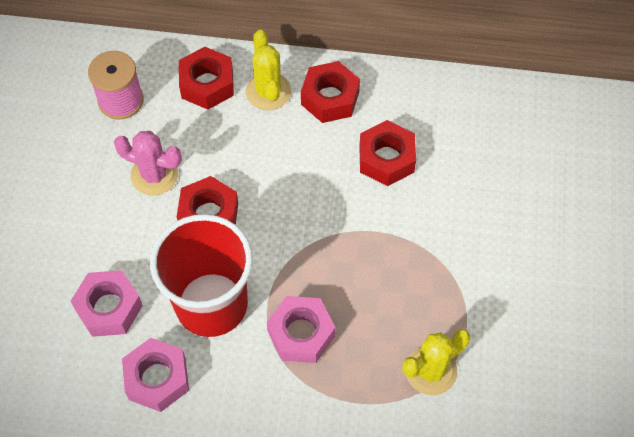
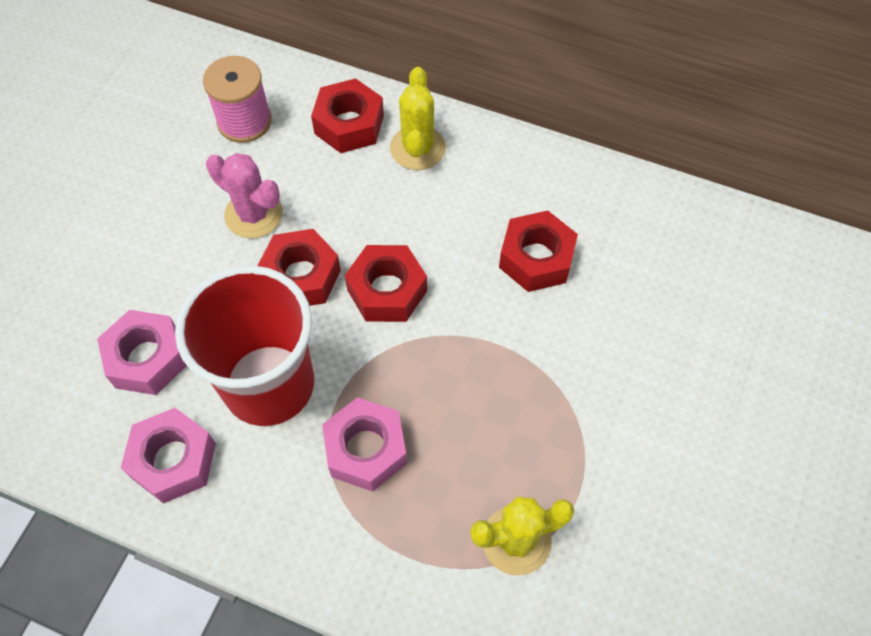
camera: 15 degrees right, 0 degrees up
red nut [301,61,360,123] -> red nut moved to [345,245,427,322]

